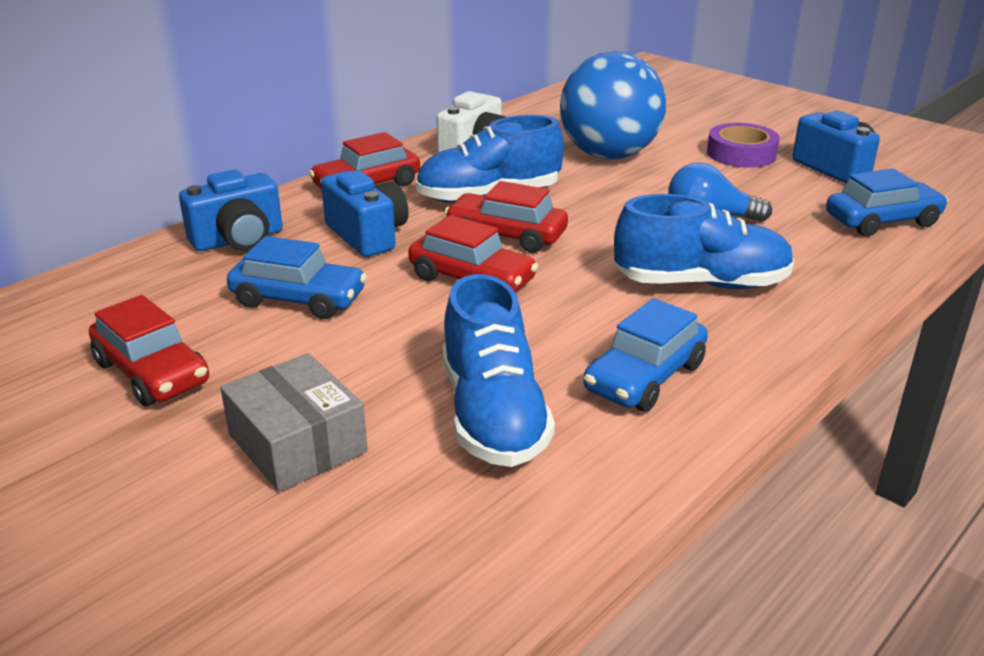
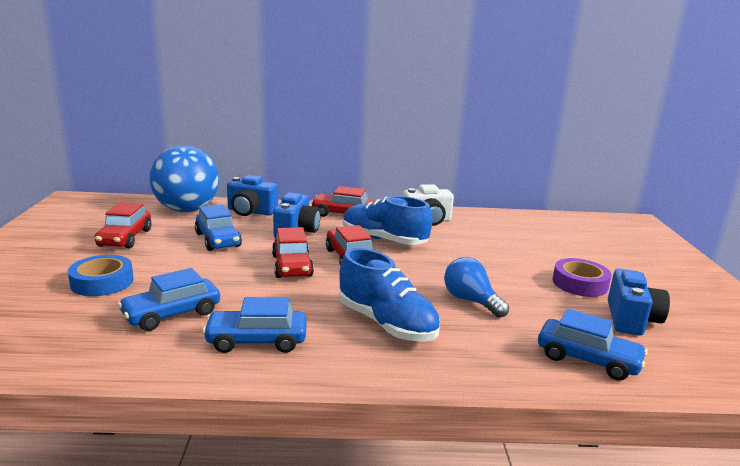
camera: 45 degrees right, 10 degrees down
grey box [220,353,368,492] -> blue tape [68,255,134,296]
blue shoe [442,274,555,467] -> blue car [118,268,220,331]
blue ball [560,51,666,159] -> blue ball moved to [150,145,219,212]

